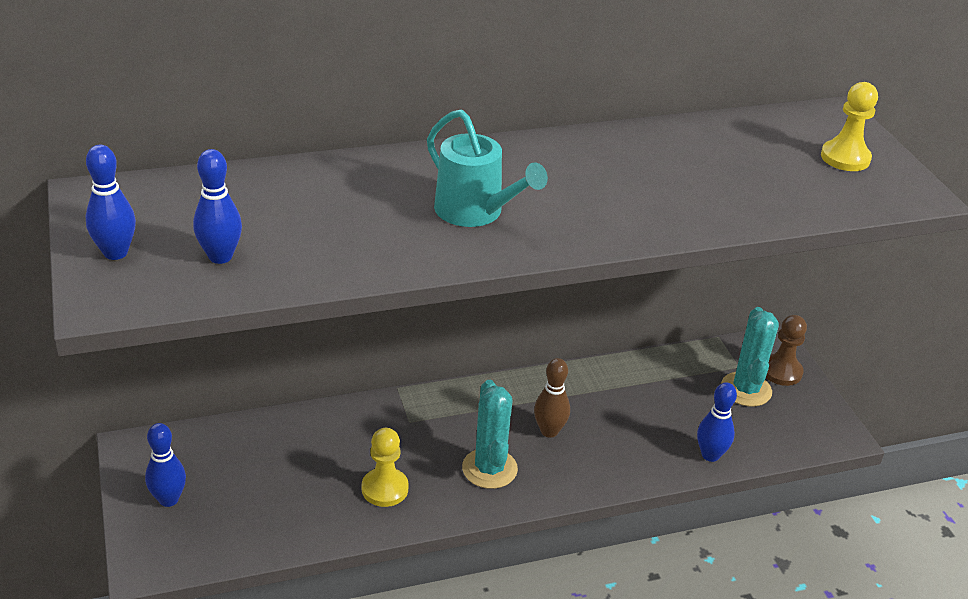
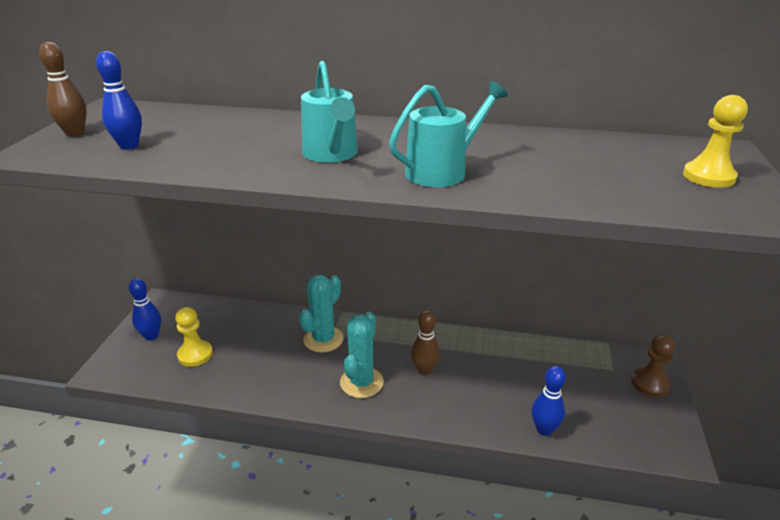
camera: 30 degrees right, 5 degrees down
blue bowling pin [86,145,136,260] -> brown bowling pin [39,42,87,137]
yellow pawn [362,428,409,507] -> yellow pawn moved to [175,307,213,367]
turquoise cactus [721,307,779,406] -> turquoise cactus moved to [299,275,344,353]
none -> turquoise watering can [389,81,508,187]

